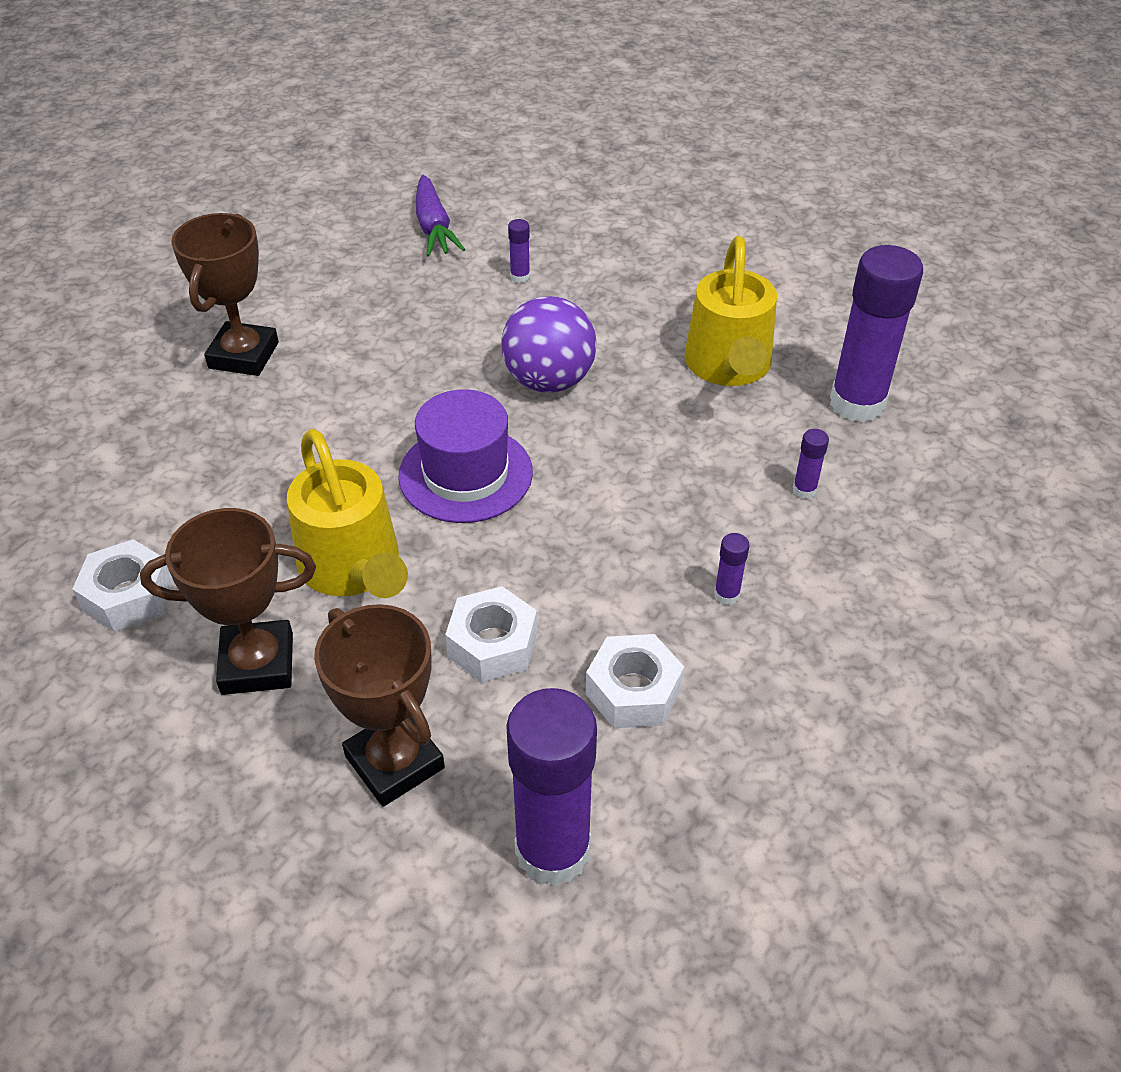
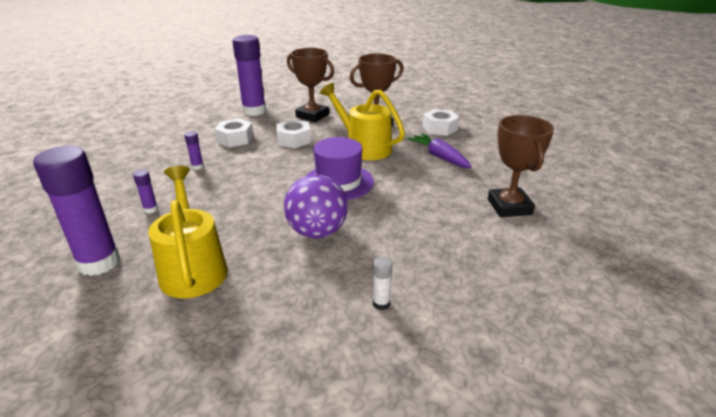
camera: 160 degrees right, 15 degrees down
purple carrot [416,175,465,257] -> purple carrot moved to [407,133,472,168]
purple glue stick [508,219,530,283] -> white glue stick [373,256,393,310]

